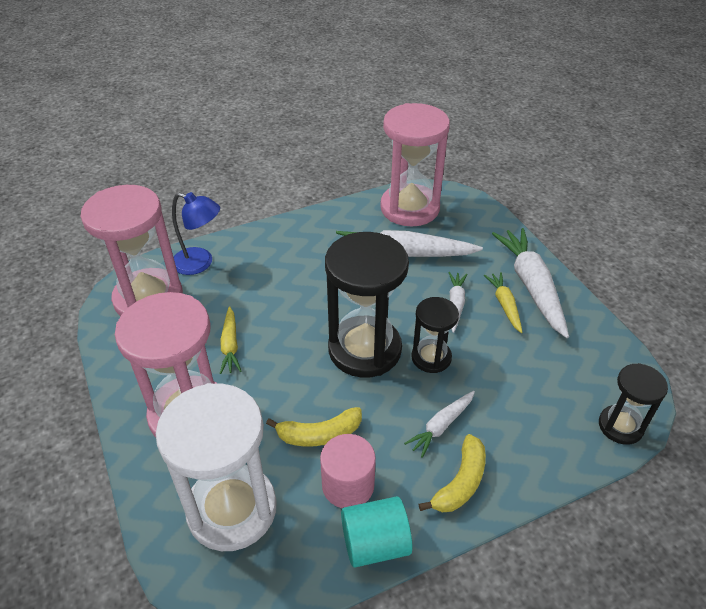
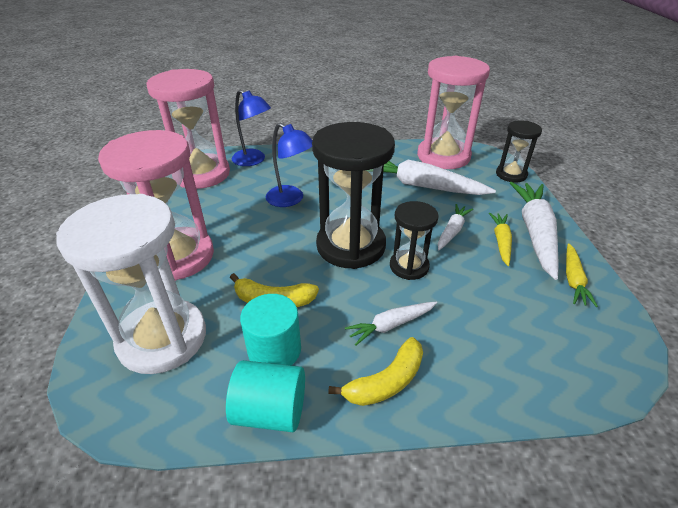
camera: 20 degrees right, 5 degrees down
yellow carrot [220,306,241,374] -> yellow carrot moved to [566,243,598,307]
pink cylinder [320,434,376,508] -> turquoise cylinder [240,294,301,365]
black hourglass [599,363,668,445] -> black hourglass moved to [496,120,542,182]
none -> blue lamp [266,123,313,207]

